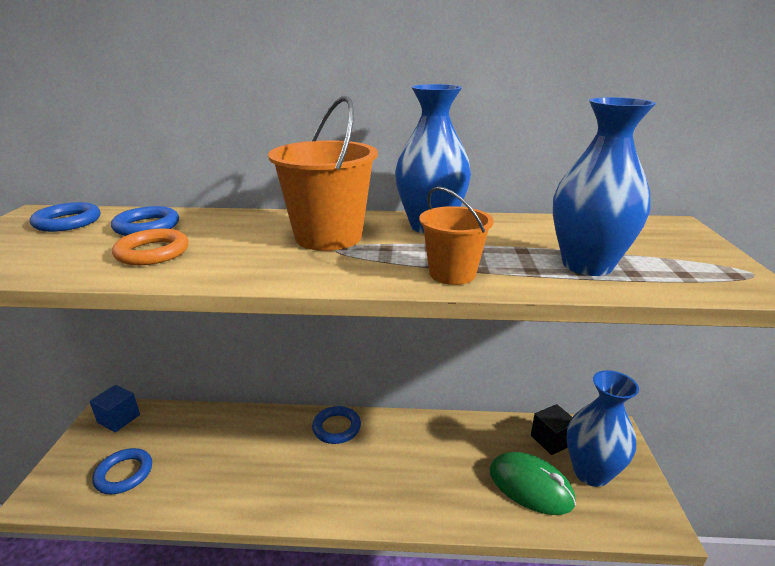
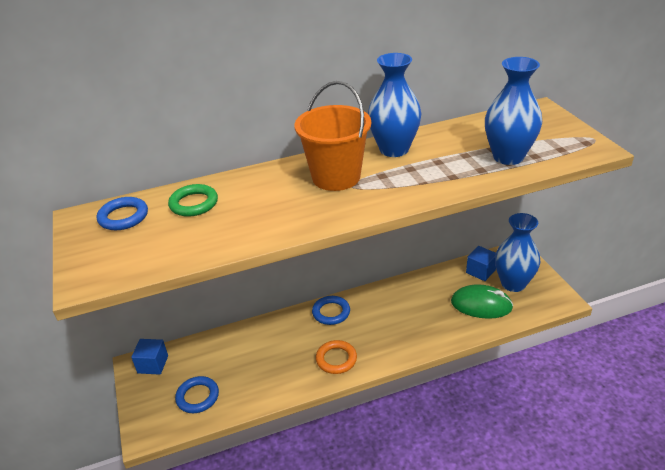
camera: 20 degrees left, 10 degrees up
blue ring [111,206,179,236] -> green ring [168,184,218,217]
orange ring [112,229,189,265] -> orange ring moved to [316,340,357,374]
orange bucket [419,186,494,285] -> none
black cube [531,404,572,455] -> blue cube [466,246,496,281]

